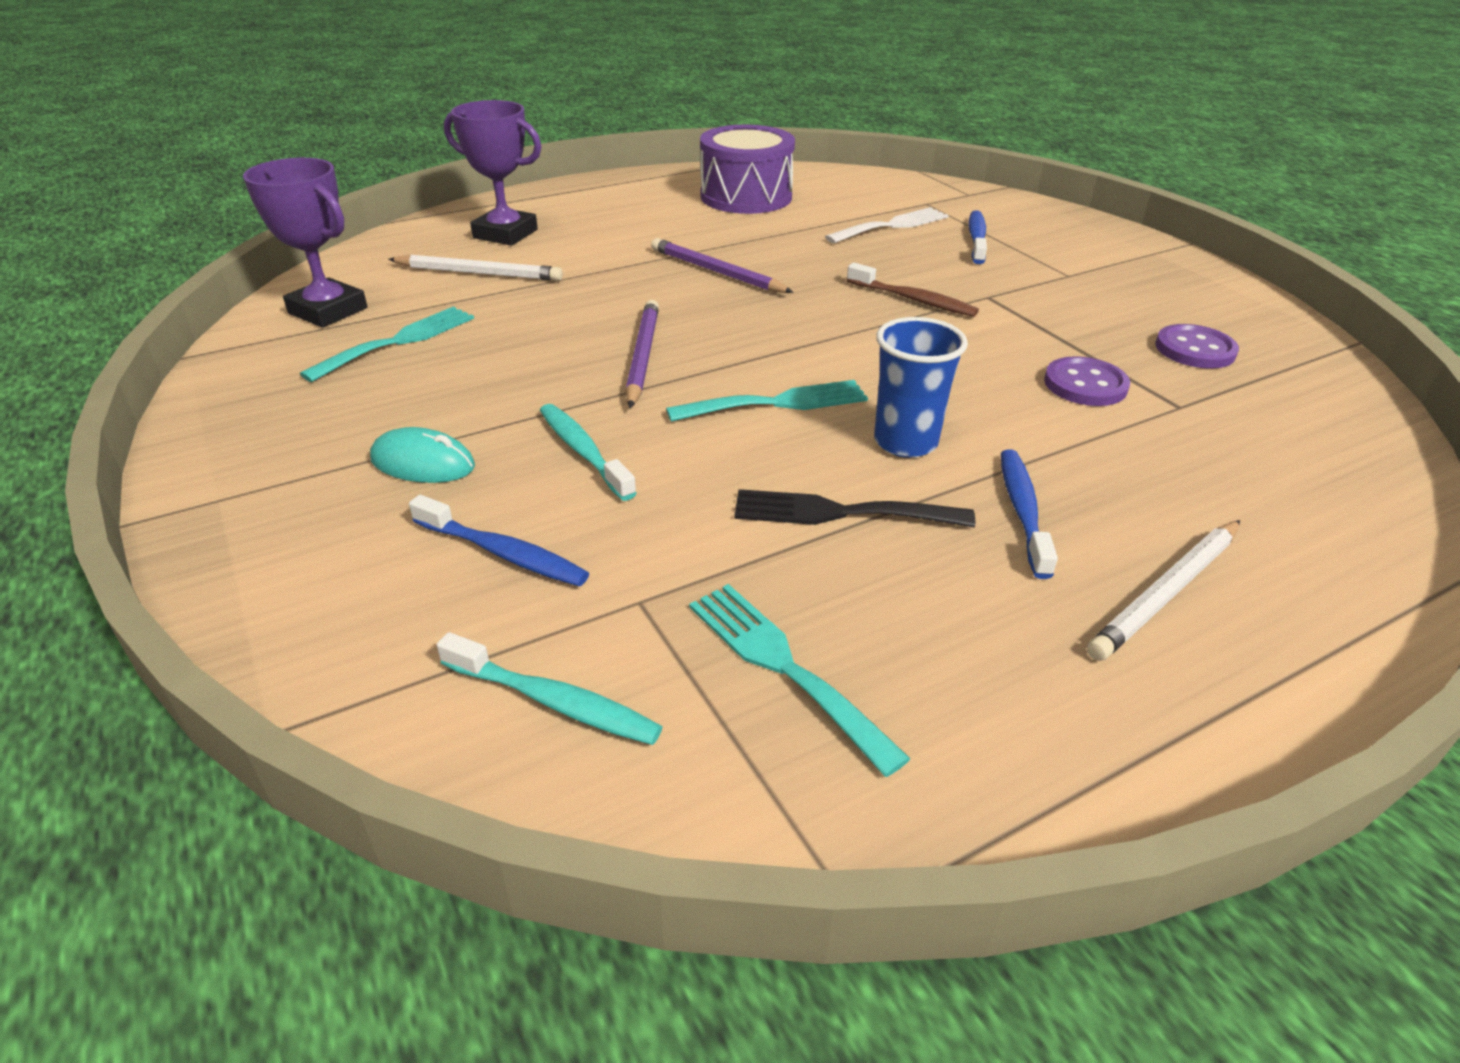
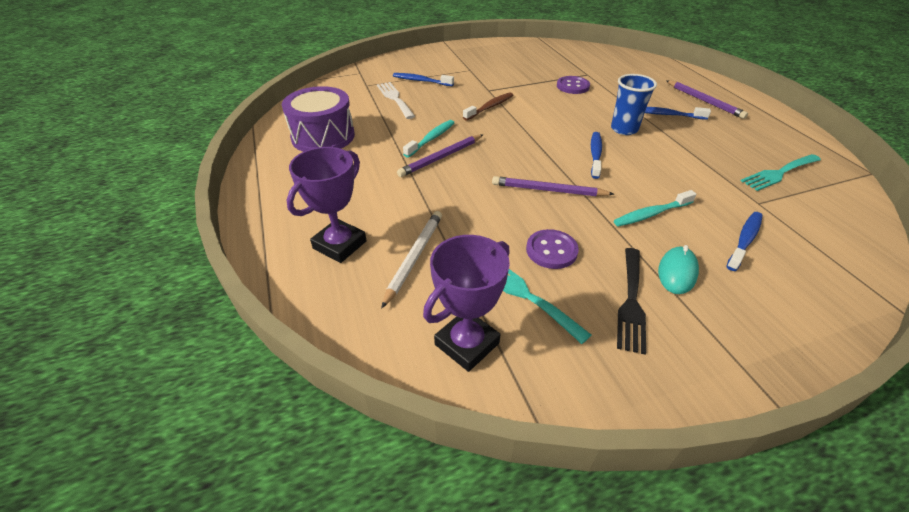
camera: 80 degrees left, 5 degrees up
turquoise toothbrush [437,632,663,745] -> turquoise toothbrush moved to [403,120,454,158]
turquoise fork [666,380,868,422] -> blue toothbrush [591,132,602,179]
black fork [734,489,975,527] -> black fork moved to [617,248,646,355]
white pencil [1087,520,1240,661] -> purple pencil [666,80,748,119]
purple button [1155,324,1239,369] -> purple button moved to [526,229,579,269]

